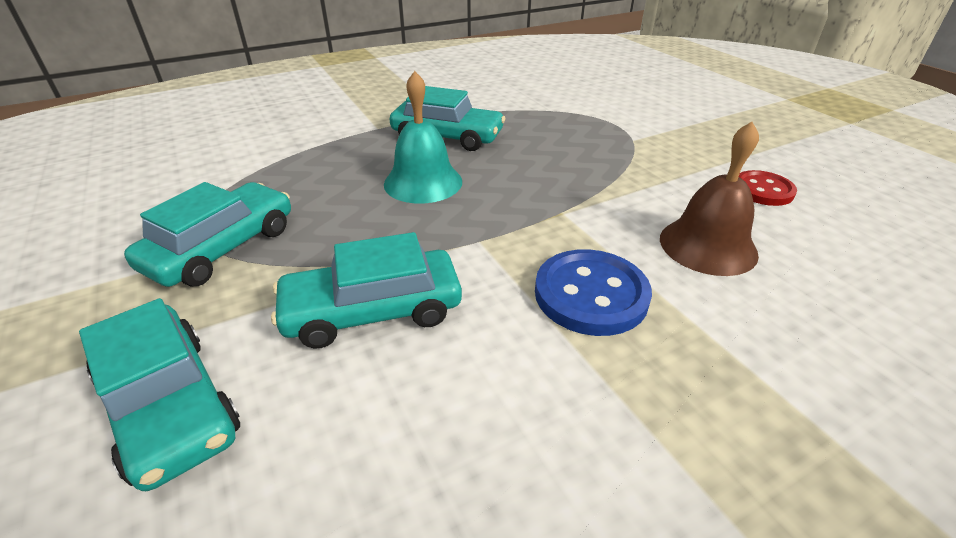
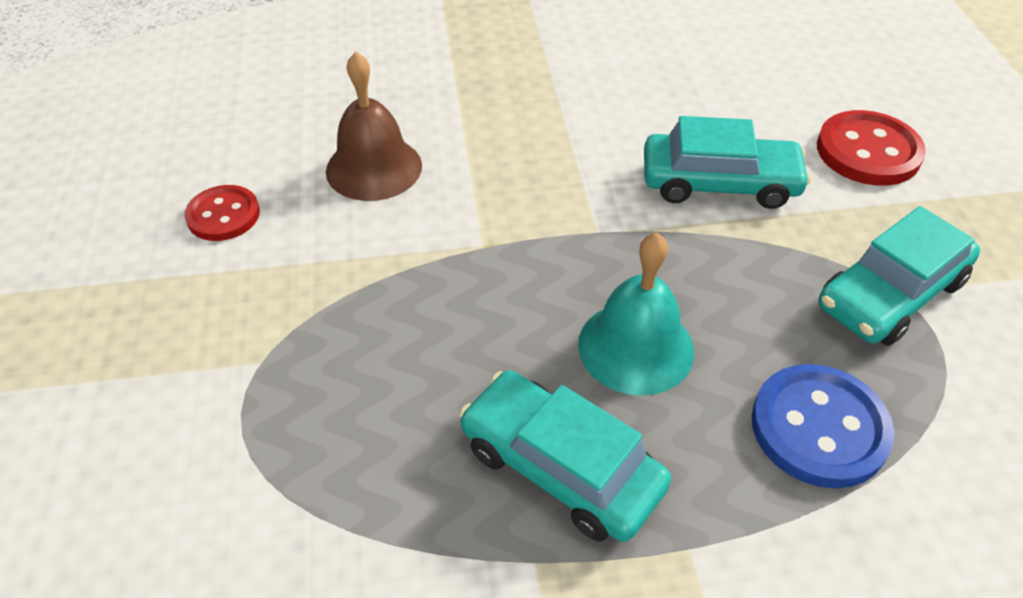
camera: 160 degrees left, 10 degrees up
turquoise car [79,298,240,491] -> red button [817,110,926,186]
blue button [535,249,652,336] -> blue button moved to [752,364,894,488]

